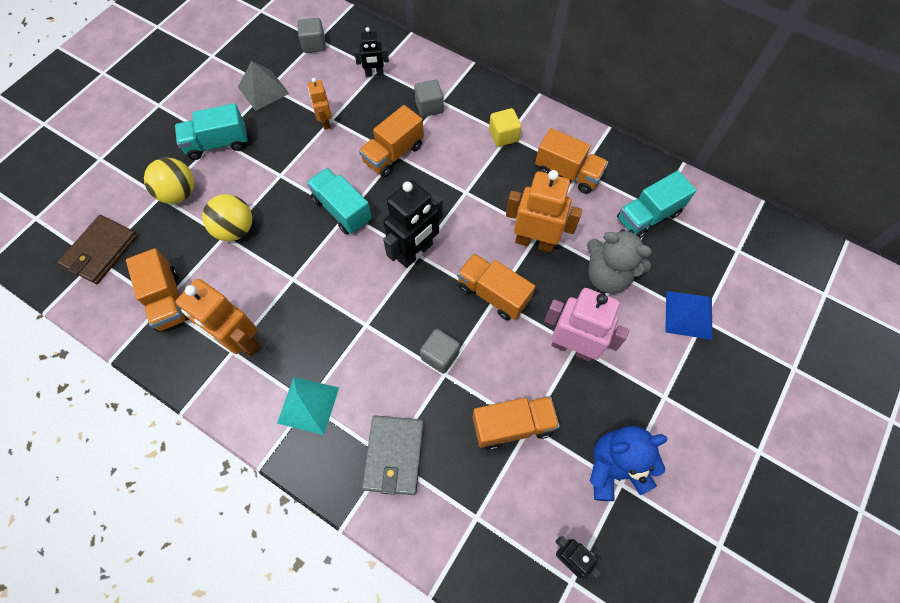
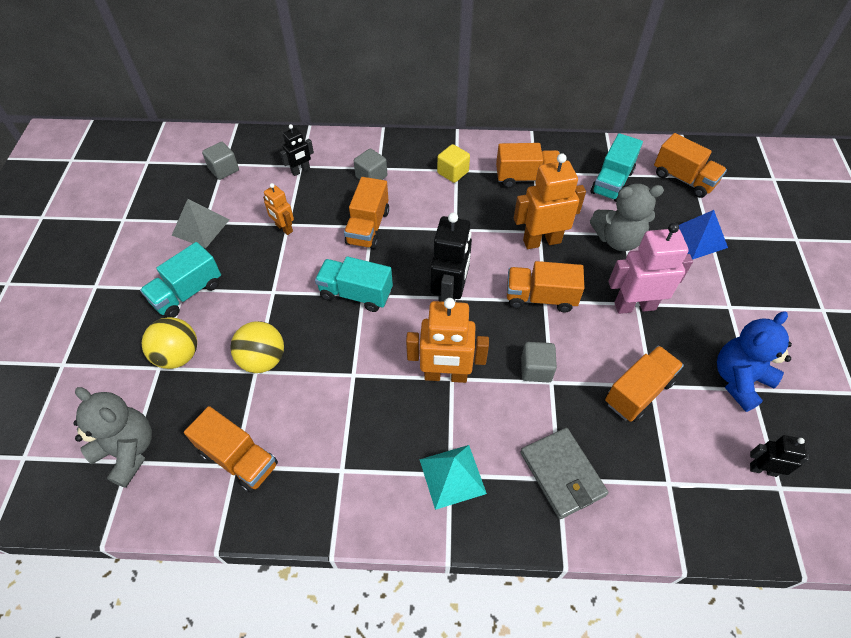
camera: 30 degrees left, 10 degrees down
brown wallet [58,215,138,284] -> grey teddy bear [73,387,152,488]
orange robot [176,279,260,357] -> orange robot moved to [406,298,489,383]
none -> orange truck [654,133,727,198]

